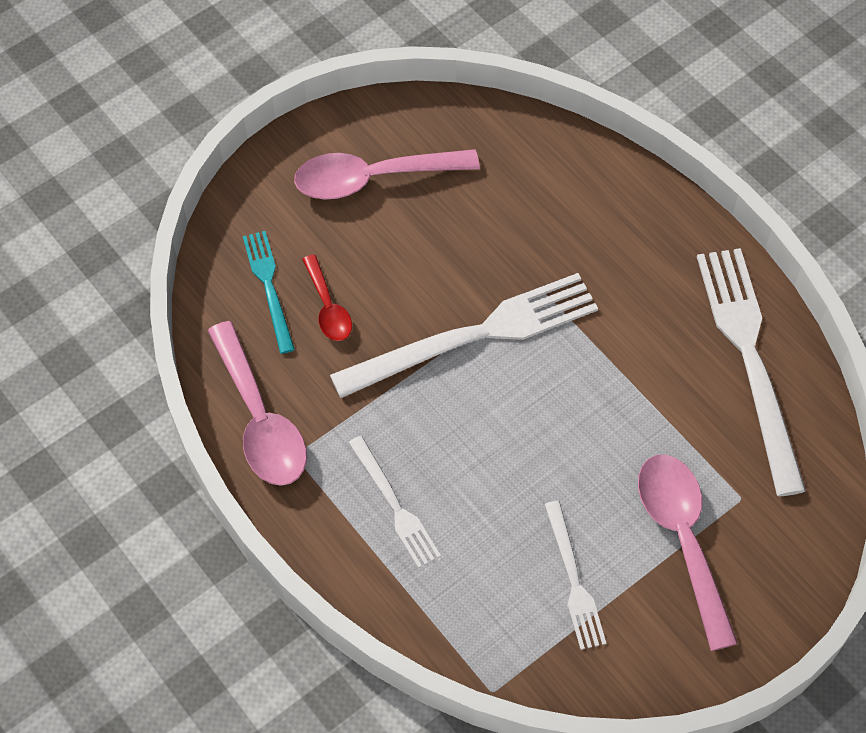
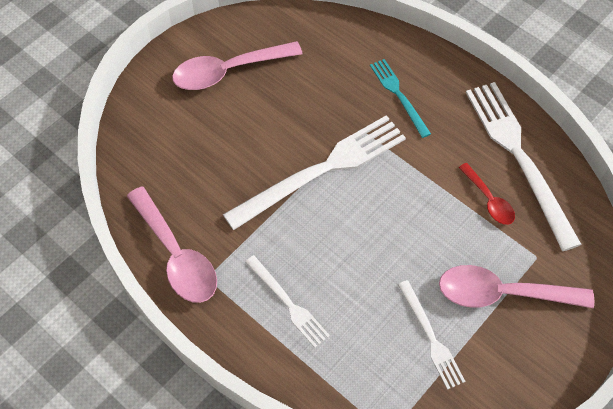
camera: 10 degrees left, 0 degrees up
turquoise fork [243,231,295,354] -> turquoise fork moved to [370,59,431,138]
red spoon [302,254,352,341] -> red spoon moved to [459,163,515,225]
pink spoon [638,455,738,651] -> pink spoon turned 60 degrees counterclockwise [439,265,594,308]

